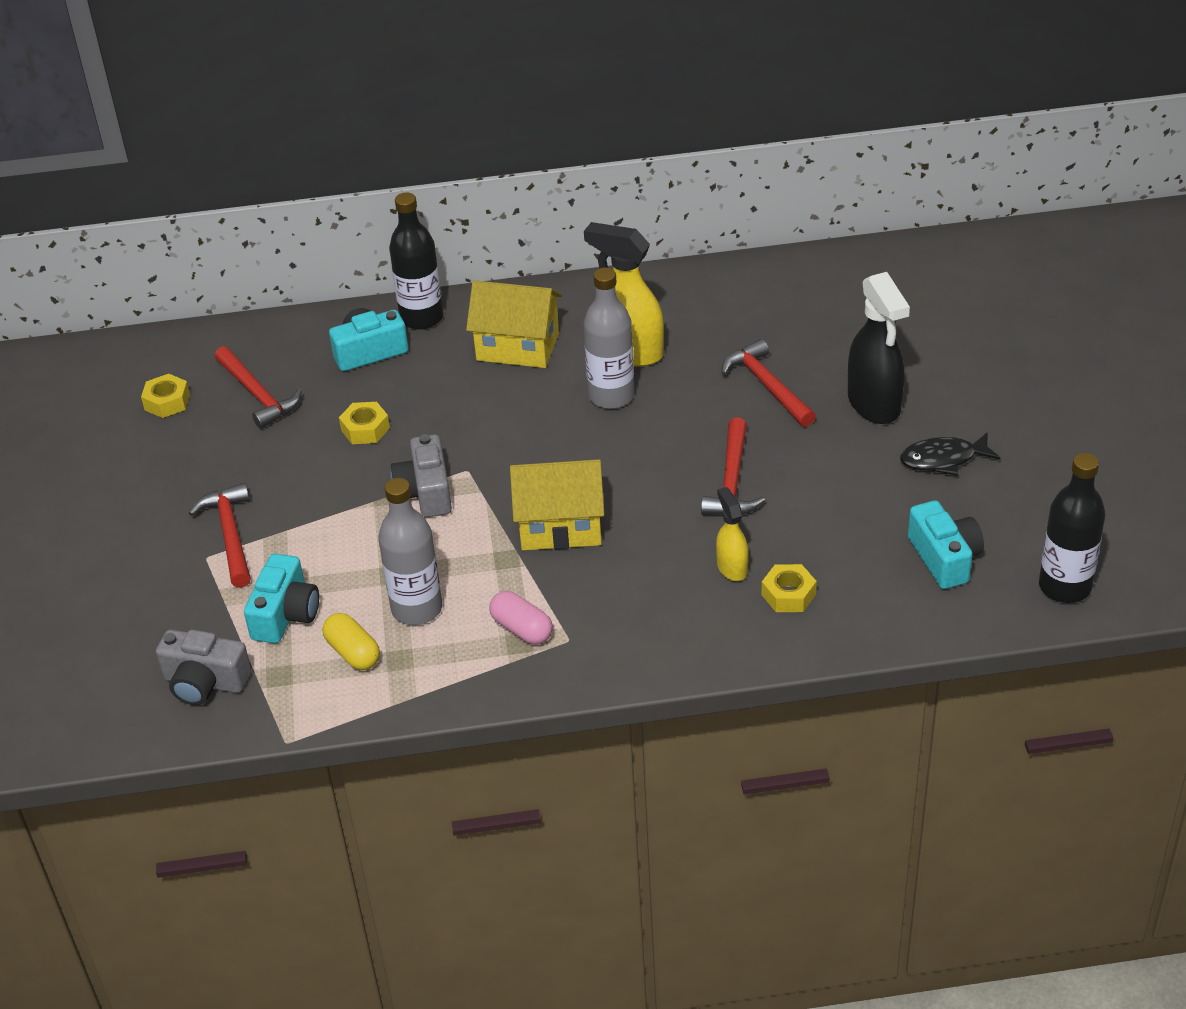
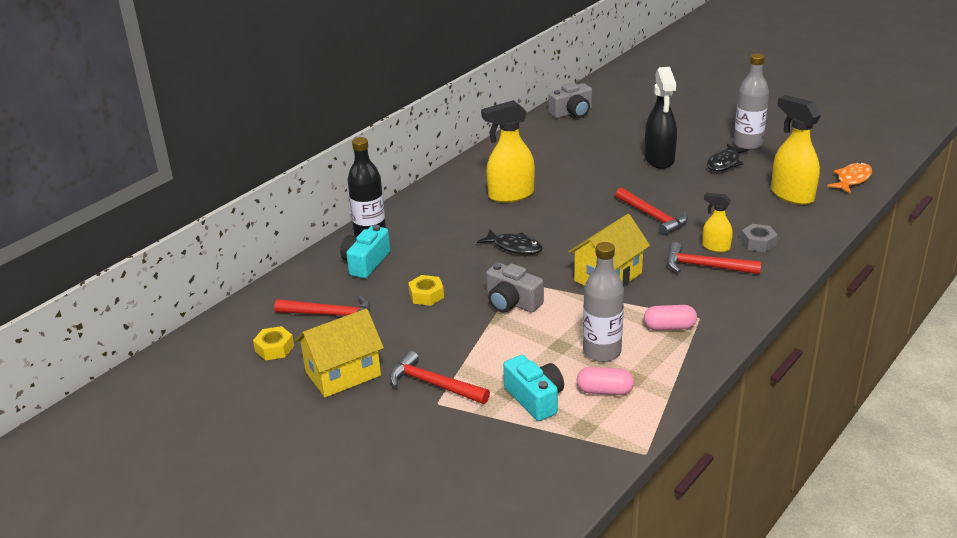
camera: 45 degrees left, 10 degrees down
grey camera [156,630,251,705] -> grey camera moved to [548,82,592,118]
yellow capsule [323,613,380,670] -> pink capsule [577,367,634,395]
yellow house [466,280,562,368] -> yellow house moved to [295,309,384,398]
grey bottle [584,268,635,409] -> grey bottle moved to [734,53,769,150]
red hammer [721,339,816,427] -> red hammer moved to [667,242,762,274]
yellow nut [762,564,817,612] -> grey nut [741,224,778,252]
black spray bottle [848,272,910,424] -> black spray bottle turned 60 degrees clockwise [644,67,677,169]
turquoise camera [908,500,984,589] -> yellow spray bottle [771,95,821,205]
black bottle [1039,453,1105,603] -> orange fish [827,162,872,194]
none -> black fish [477,229,543,255]

